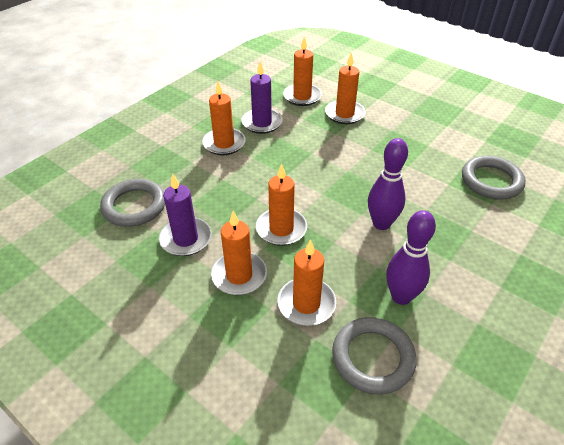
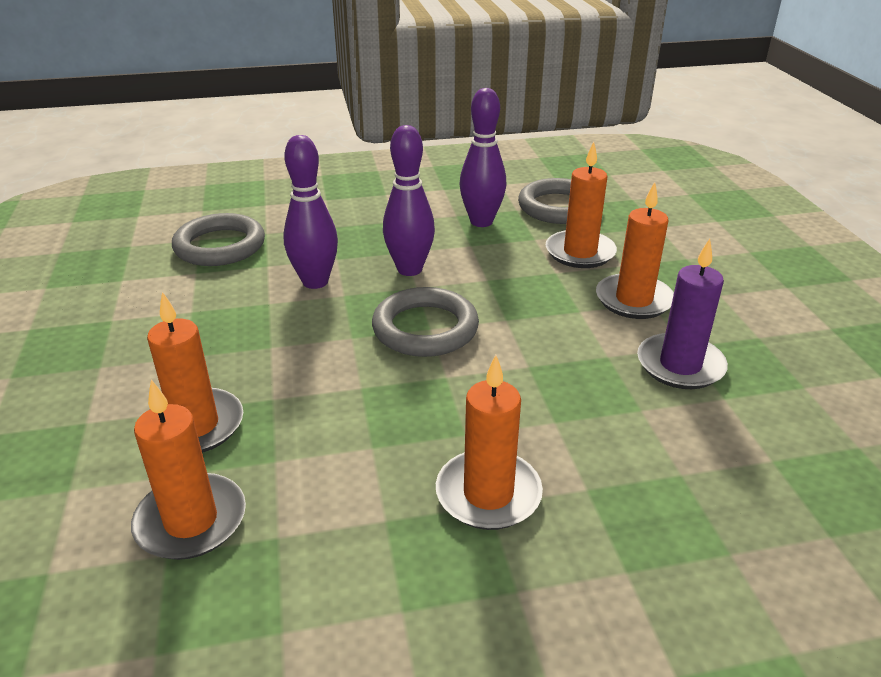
camera: 140 degrees left, 10 degrees down
grey ring [100,179,165,227] -> grey ring moved to [372,287,479,357]
purple candle [242,62,283,134] -> none
orange candle [256,163,307,246] -> none
none -> purple bowling pin [283,135,338,289]

